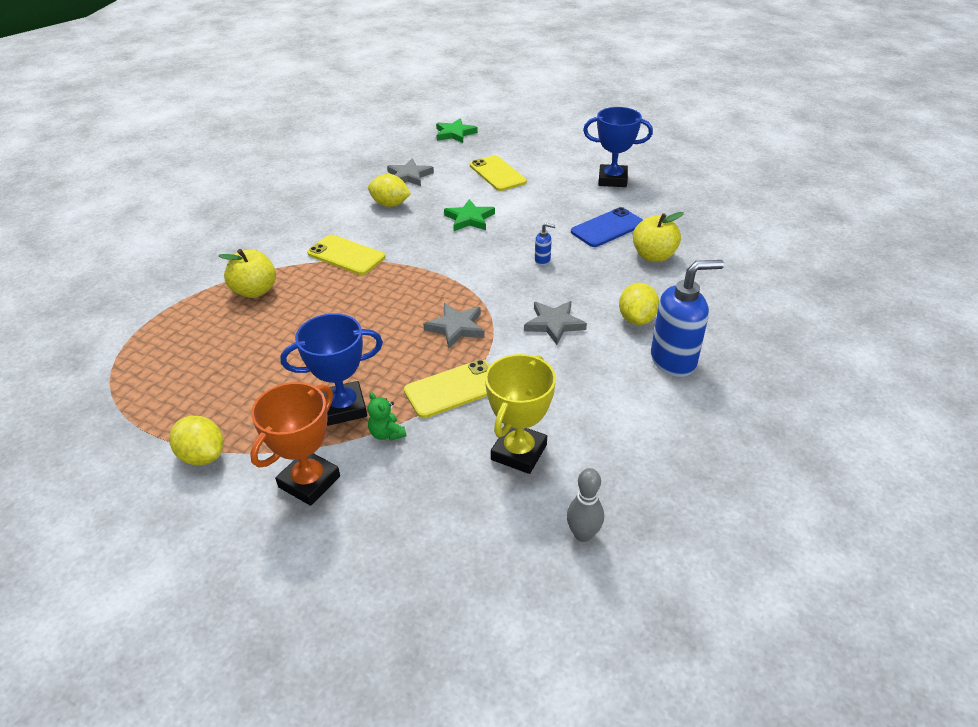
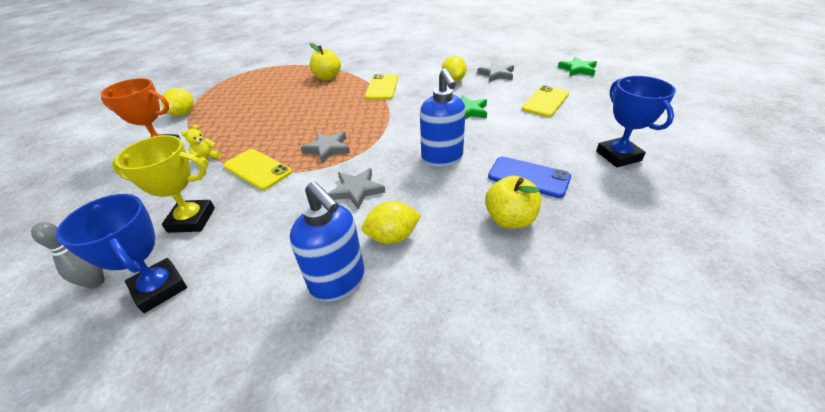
camera: 65 degrees right, 0 degrees up
blue trophy [280,314,383,426] -> blue trophy moved to [56,194,187,313]
green teddy bear [368,392,406,441] -> yellow teddy bear [181,124,221,166]
blue soap dispenser [535,223,556,265] -> blue soap dispenser [420,68,466,167], size x2.32

